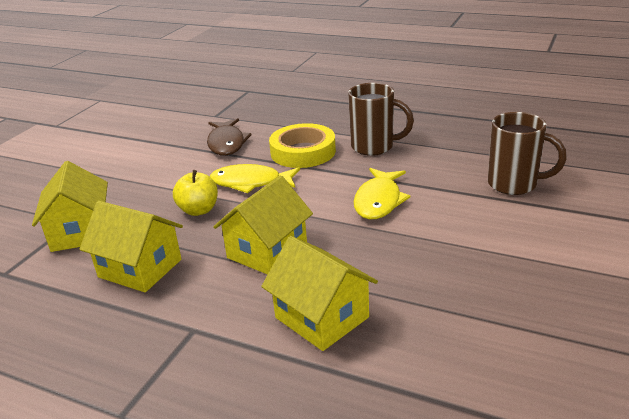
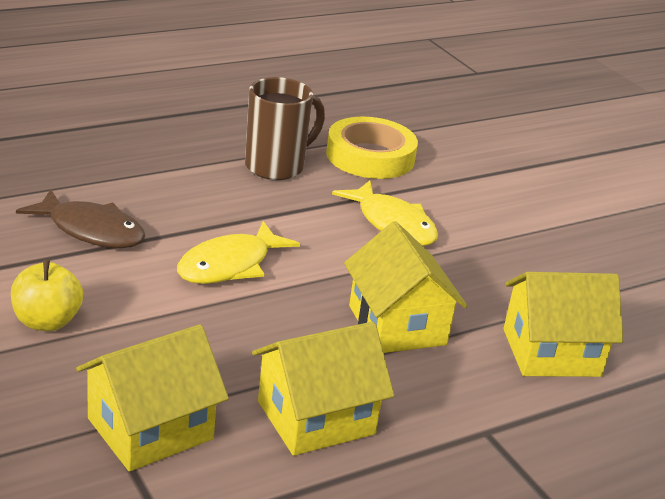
camera: 60 degrees left, 0 degrees up
yellow house [32,161,108,252] -> yellow house turned 60 degrees counterclockwise [76,324,229,472]
yellow apple [173,170,218,216] -> yellow apple moved to [11,260,83,331]
yellow tape [269,123,336,168] -> yellow tape moved to [326,117,418,179]
brown mug [488,112,567,195] -> none

